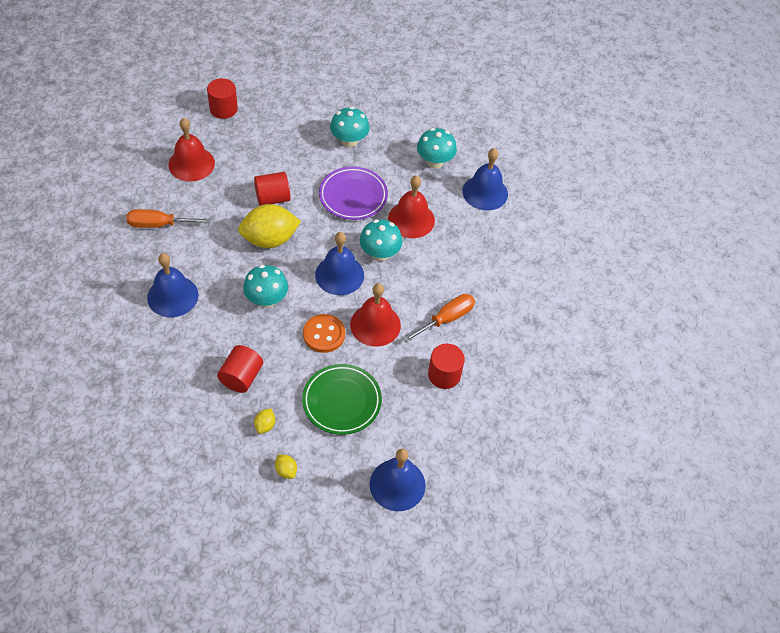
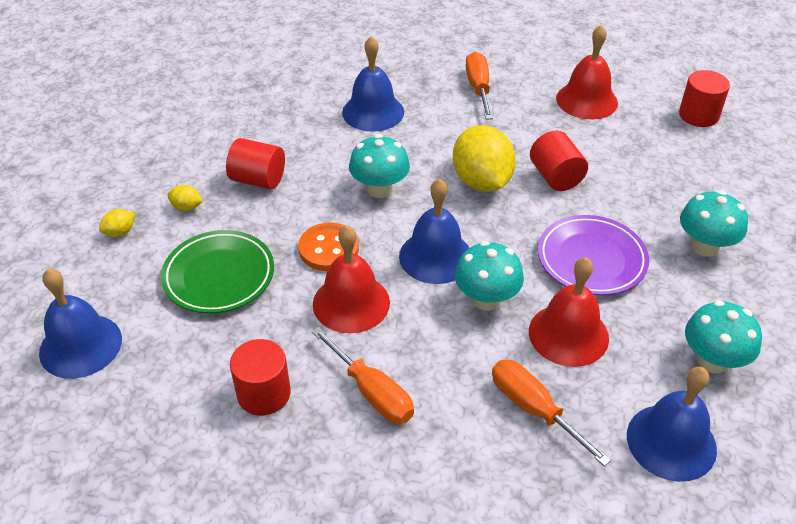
camera: 90 degrees right, 10 degrees down
none -> orange screwdriver [492,360,611,466]

